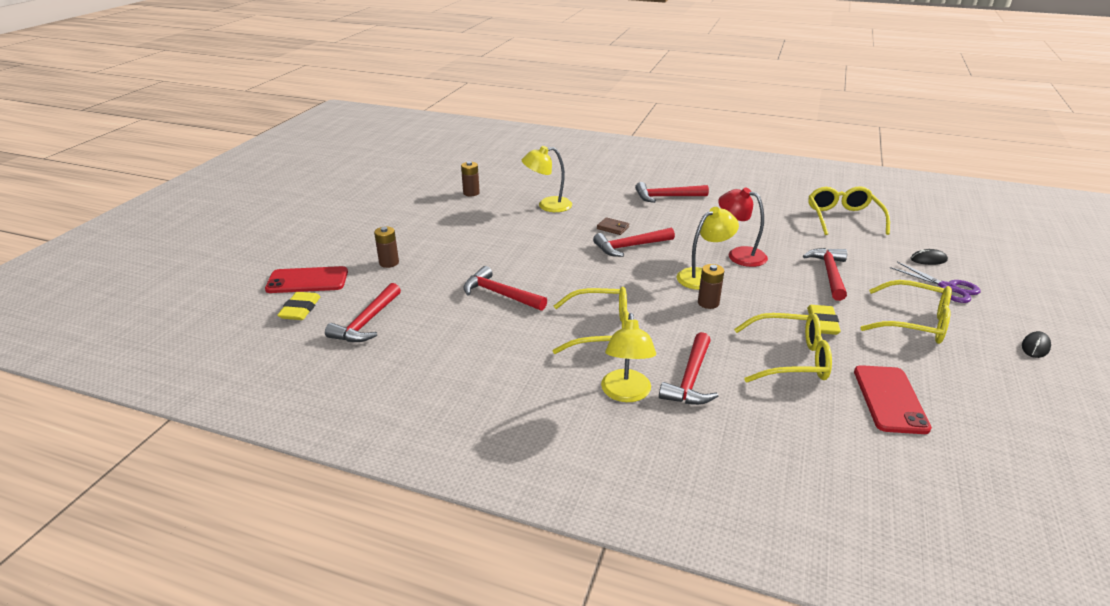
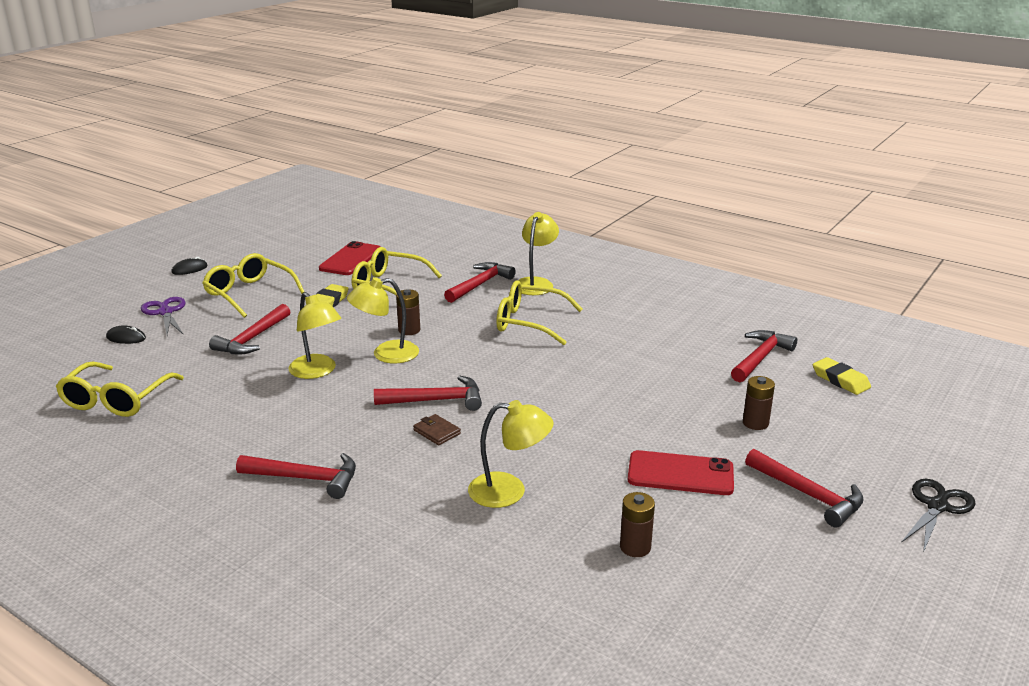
camera: 165 degrees left, 5 degrees down
red phone [265,266,348,293] -> red phone moved to [628,450,734,495]
yellow eraser [277,292,321,320] -> yellow eraser turned 60 degrees counterclockwise [813,357,871,395]
red hammer [464,266,547,311] -> red hammer moved to [745,449,864,527]
red lamp [718,187,768,267] -> yellow lamp [288,292,341,379]
none -> black scissors [901,479,976,553]

